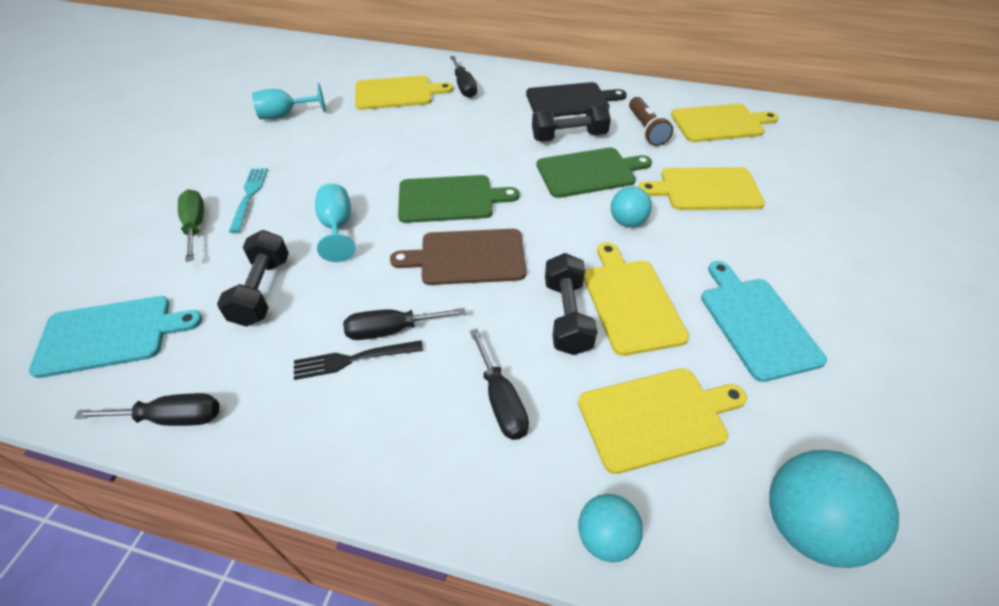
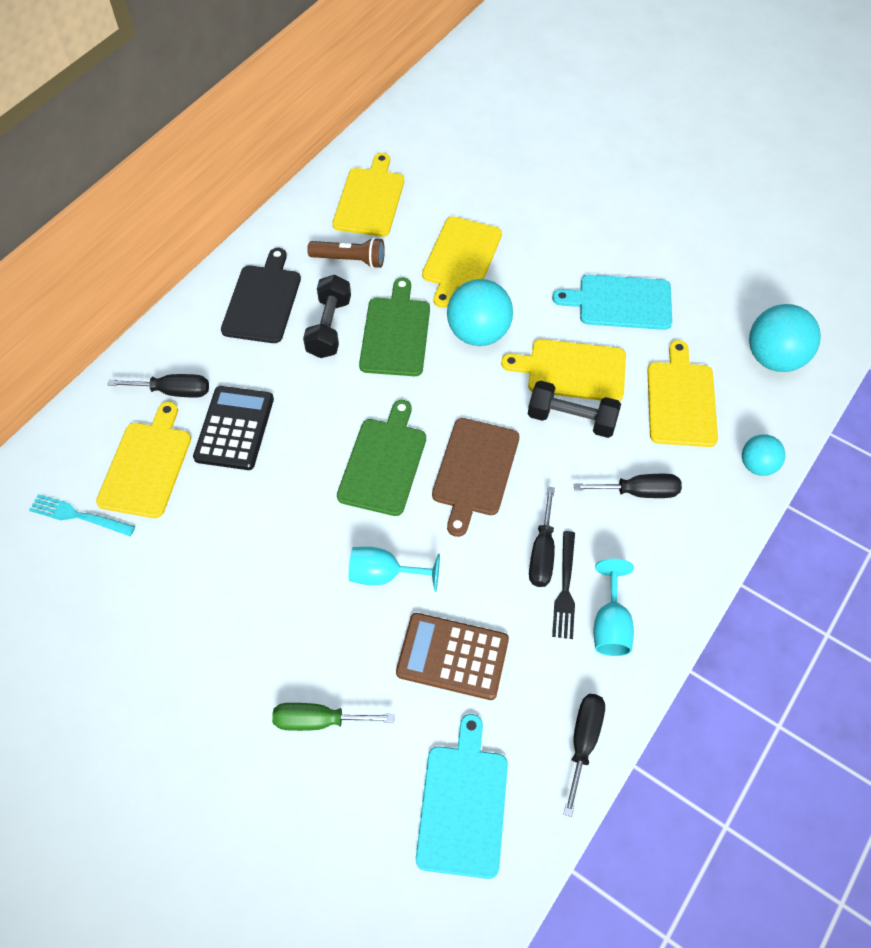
camera: 70 degrees left, 10 degrees up
black dumbbell [217,230,289,327] -> brown calculator [396,613,509,700]
turquoise fork [229,168,268,233] -> turquoise fork moved to [29,494,135,536]
turquoise goblet [252,83,326,119] -> turquoise goblet moved to [594,559,634,656]
turquoise ball [611,186,652,227] -> turquoise ball [447,279,513,346], size x1.71
none -> black calculator [193,386,274,470]

